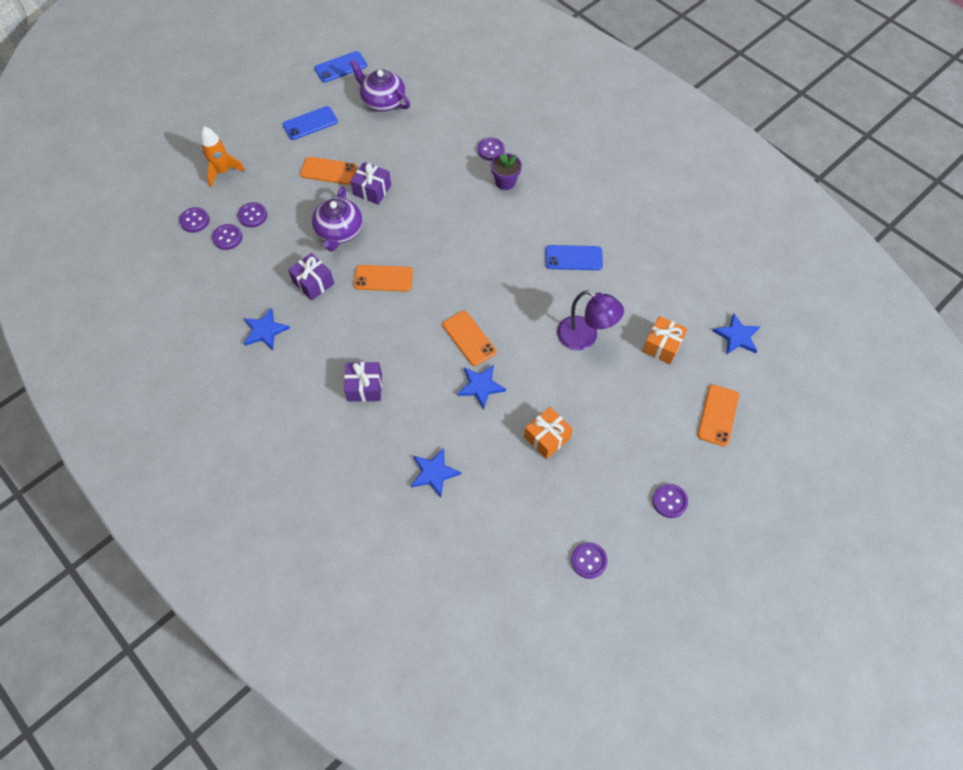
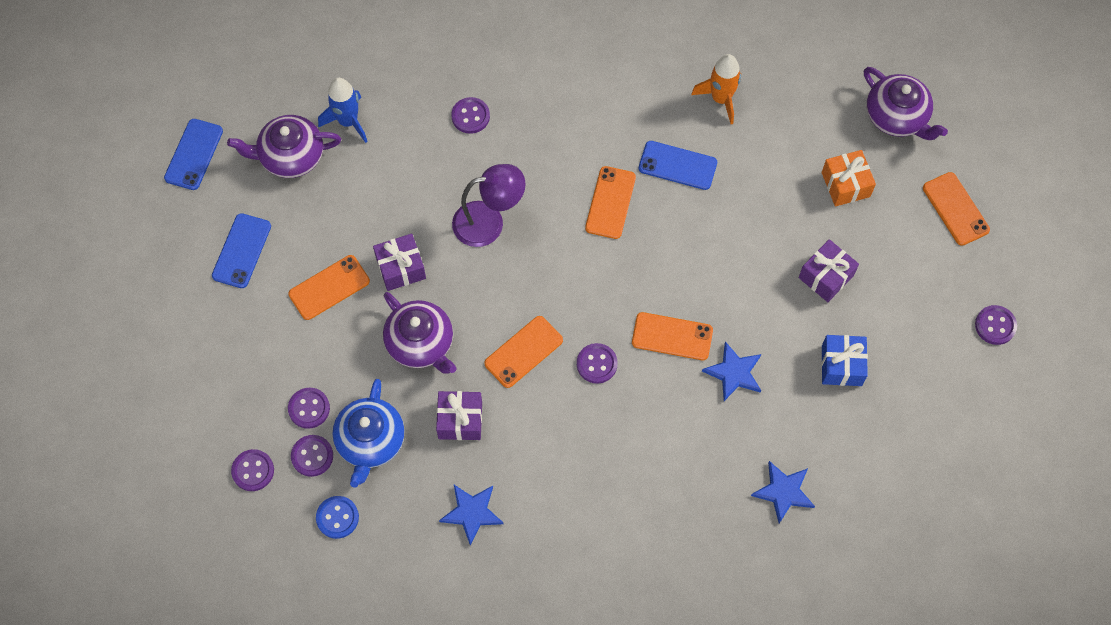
camera: 45 degrees left, 5 degrees up
orange rocket [201,127,245,187] -> orange rocket moved to [691,54,741,124]
purple gift [344,362,382,402] -> purple gift moved to [799,239,859,302]
purple flower pot [491,153,522,190] -> none
orange gift [524,407,573,459] -> blue gift [821,335,868,386]
blue phone [546,245,603,270] -> blue phone turned 60 degrees clockwise [639,141,717,190]
purple lamp [557,290,624,350] -> purple lamp moved to [452,164,526,247]
purple button [571,542,607,579] -> purple button moved to [577,343,618,384]
blue star [713,313,760,354] -> purple teapot [864,67,948,140]
none -> blue button [316,496,359,539]
none -> blue rocket [318,78,368,143]
none -> blue teapot [333,379,405,488]
none -> orange phone [585,166,636,239]

